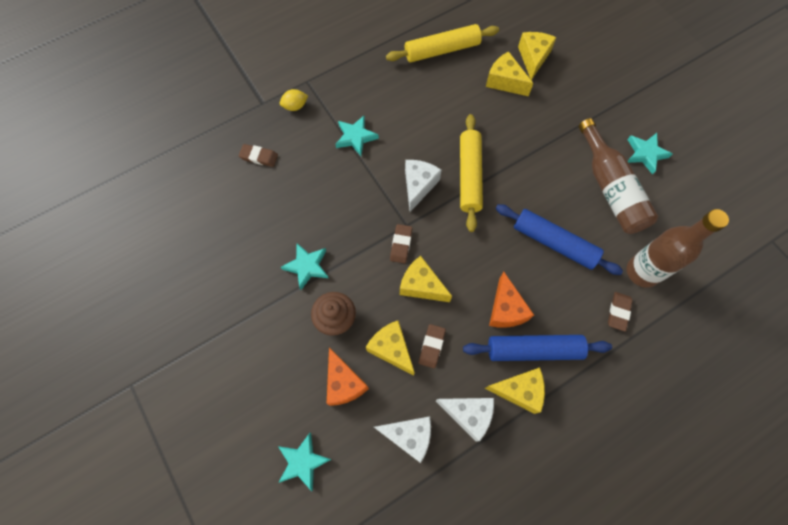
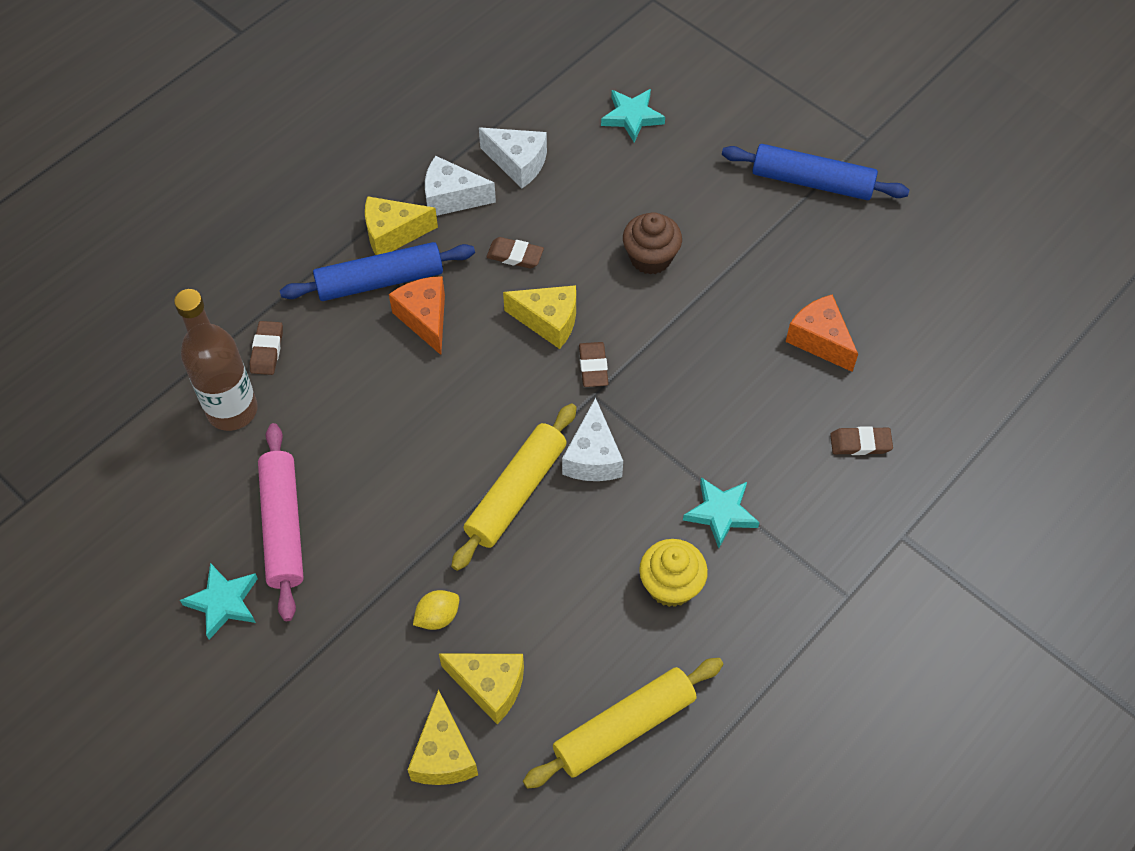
camera: 165 degrees right, 10 degrees down
yellow lemon [280,89,308,111] -> yellow lemon moved to [413,590,459,630]
turquoise star [281,243,328,290] -> none
orange cheese [327,347,369,406] -> orange cheese moved to [786,294,858,372]
yellow cheese [366,320,415,376] -> none
white cheese [374,416,431,463] -> white cheese turned 150 degrees counterclockwise [479,127,547,189]
brown eraser [419,324,446,368] -> brown eraser turned 75 degrees counterclockwise [486,237,544,269]
yellow rolling pin [460,114,483,232] -> yellow rolling pin turned 45 degrees clockwise [451,404,577,571]
blue rolling pin [495,204,623,275] -> blue rolling pin moved to [722,144,909,200]
brown bottle [579,118,658,234] -> pink rolling pin [258,423,304,621]
none -> yellow cupcake [639,539,708,607]

